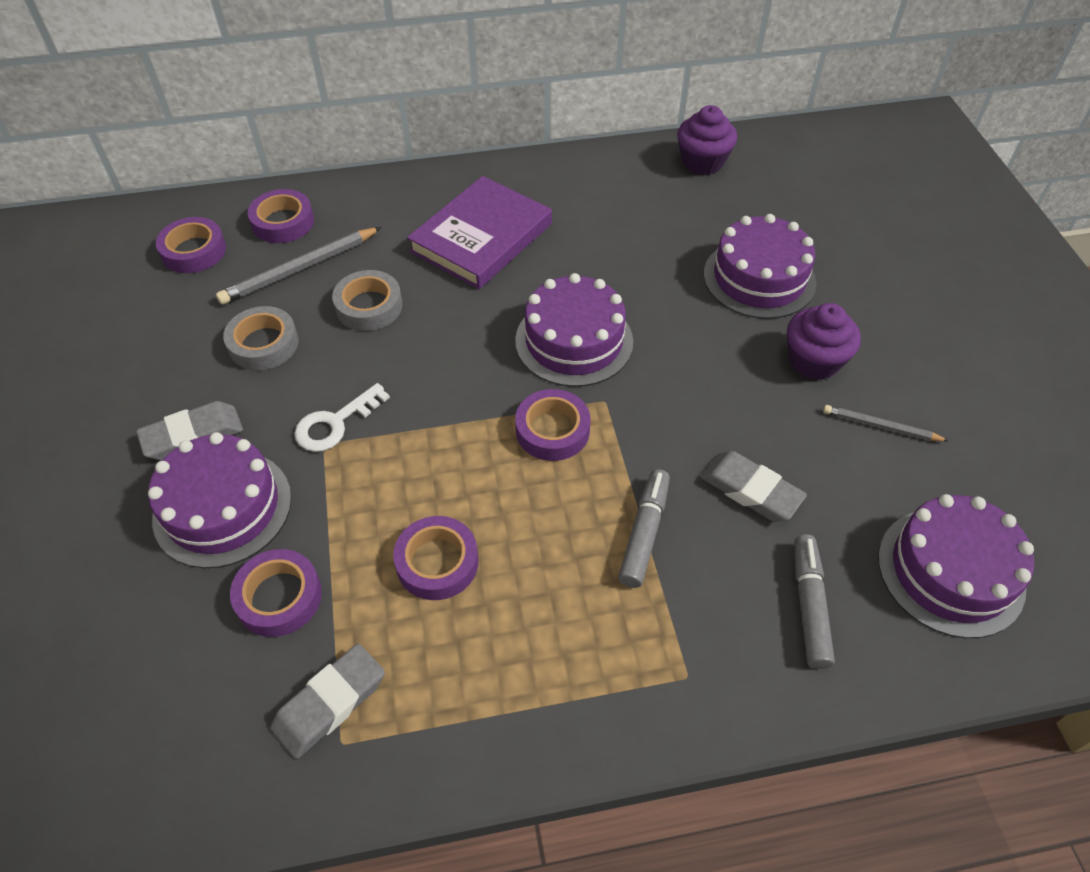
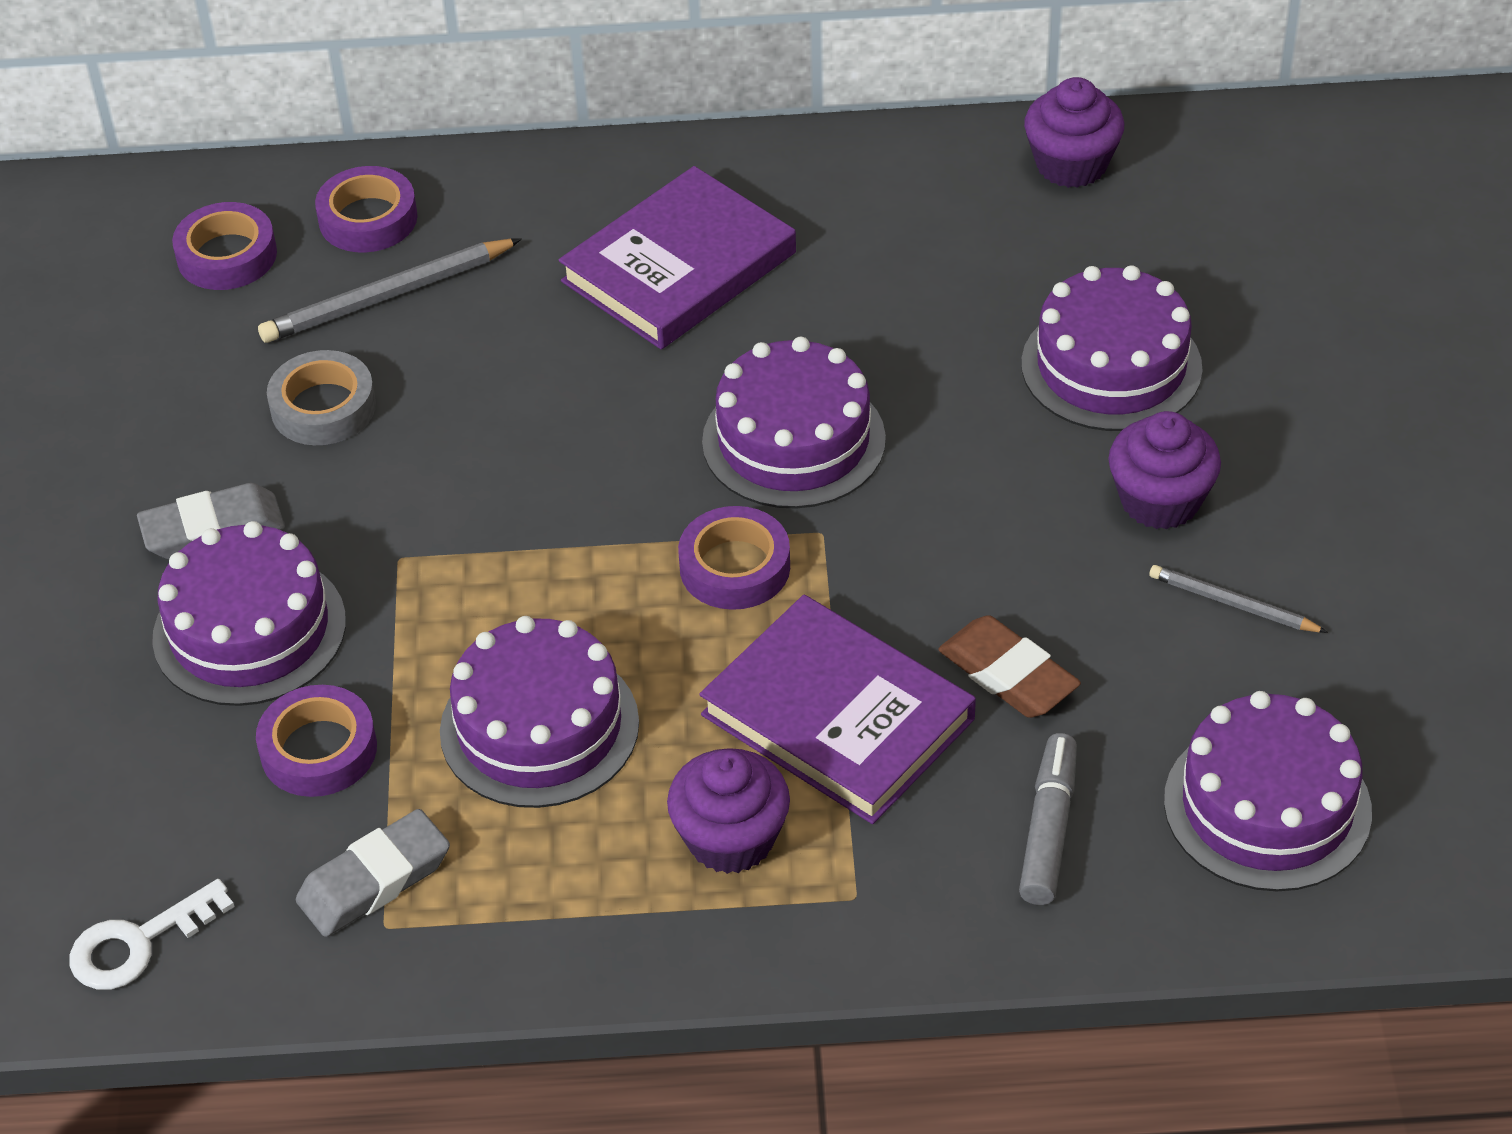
camera: 10 degrees right, 5 degrees down
white key [294,383,390,452] -> white key moved to [69,879,235,990]
grey tape [332,270,402,331] -> none
purple tape [393,516,478,600] -> purple cake [440,616,639,808]
grey marker [618,469,670,588] -> purple book [699,595,976,824]
grey eraser [700,451,807,522] -> brown eraser [938,615,1081,718]
none -> purple cupcake [667,748,790,874]

